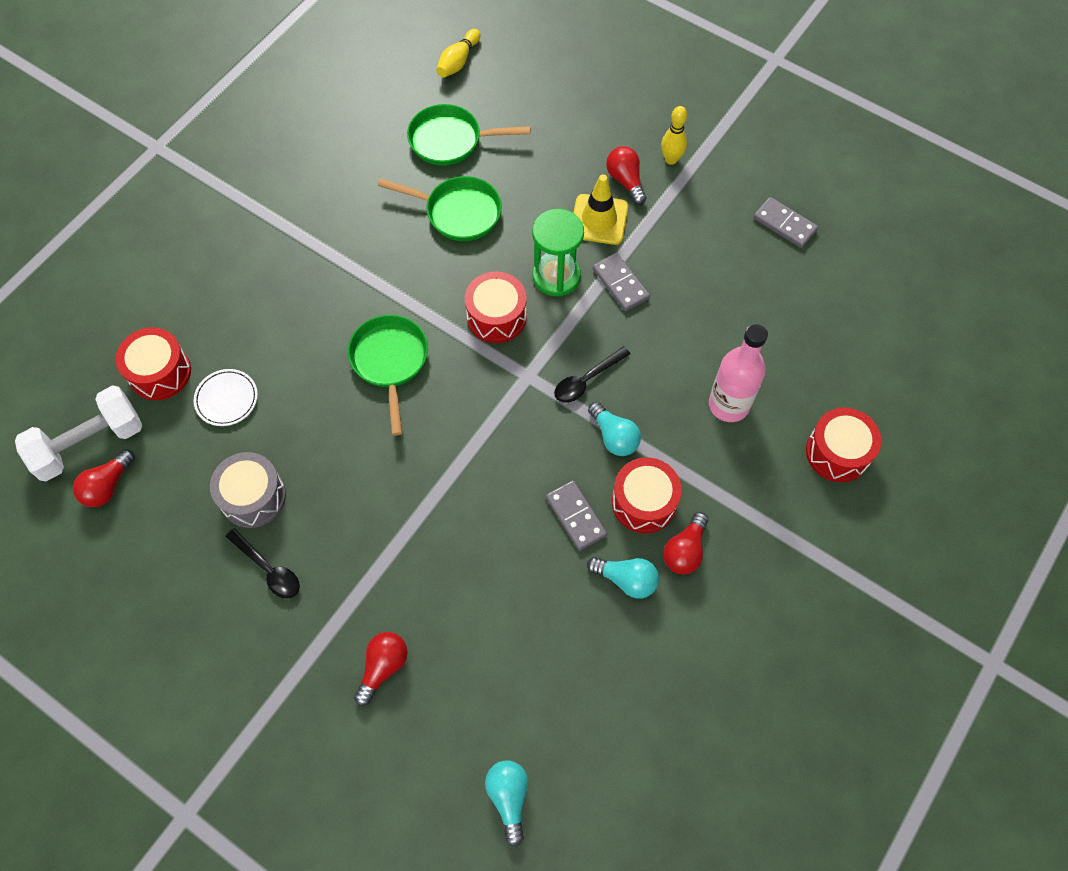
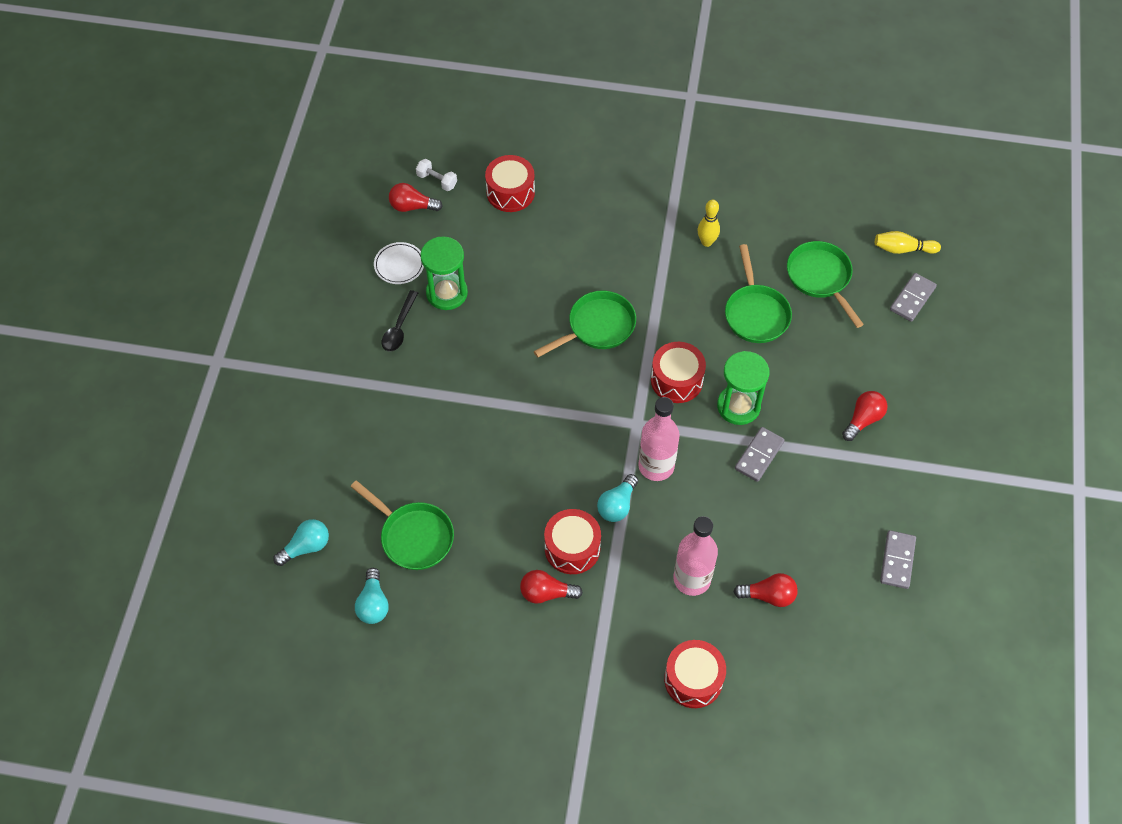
camera: 65 degrees right, 5 degrees down
white dumbbell [15,385,142,481] -> white dumbbell [416,159,457,191], size x0.49
white plate [194,369,258,426] -> white plate moved to [374,242,424,284]
grey drum [210,452,286,528] -> green hourglass [421,236,468,310]
red light bulb [354,632,408,706] -> red light bulb moved to [733,573,798,607]
grey domino [546,480,607,551] -> grey domino moved to [890,273,937,322]
black spoon [554,346,630,403] -> pink bottle [638,397,680,481]
yellow traffic cone [573,174,628,245] -> none
turquoise light bulb [587,557,659,599] -> turquoise light bulb moved to [355,568,389,624]
yellow bowling pin [661,106,687,165] -> yellow bowling pin moved to [698,200,720,247]
none -> green pan [350,480,454,570]

